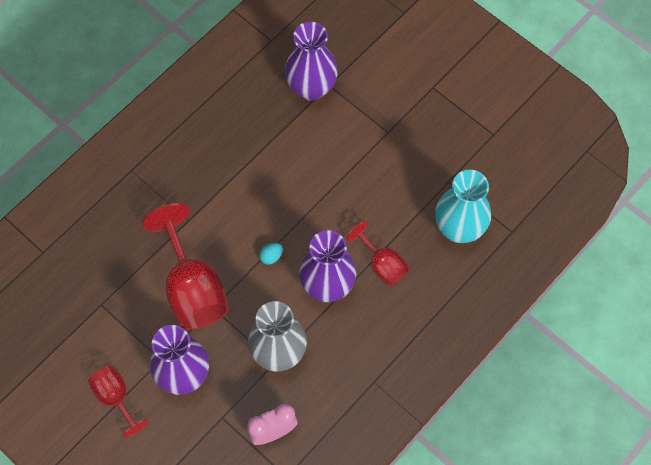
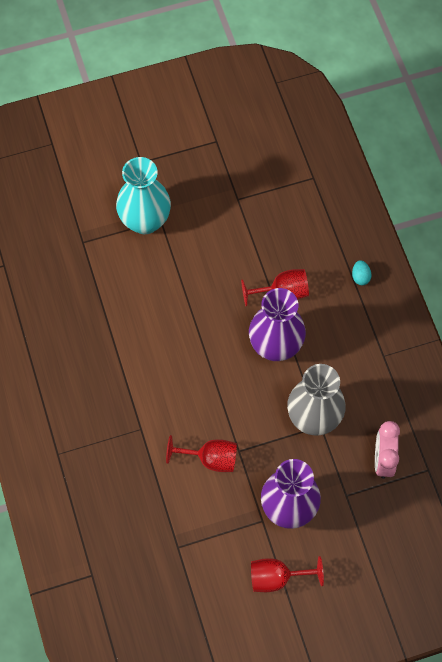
camera: 60 degrees left, 0 degrees up
red goblet [142,203,229,329] -> red goblet [166,435,237,472], size x0.56
turquoise egg [259,243,283,265] -> turquoise egg moved to [352,260,372,285]
purple vase [285,22,338,101] -> none
turquoise vase [435,170,491,243] -> turquoise vase moved to [116,157,171,234]

